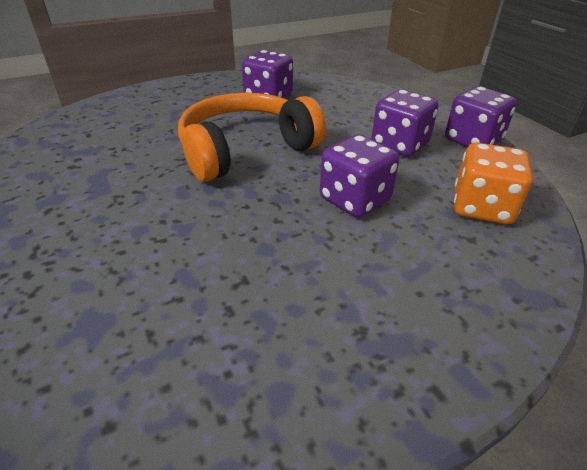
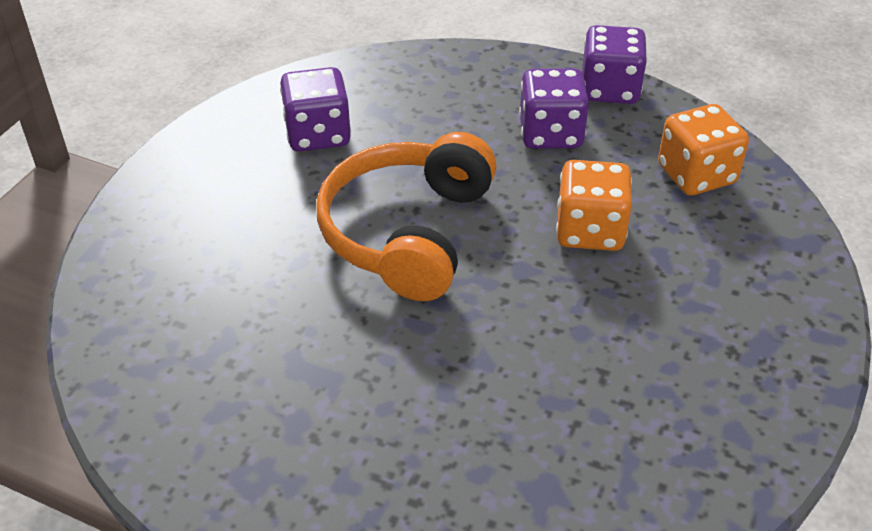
camera: 40 degrees left, 5 degrees up
purple dice [320,134,399,218] -> orange dice [556,160,632,251]

